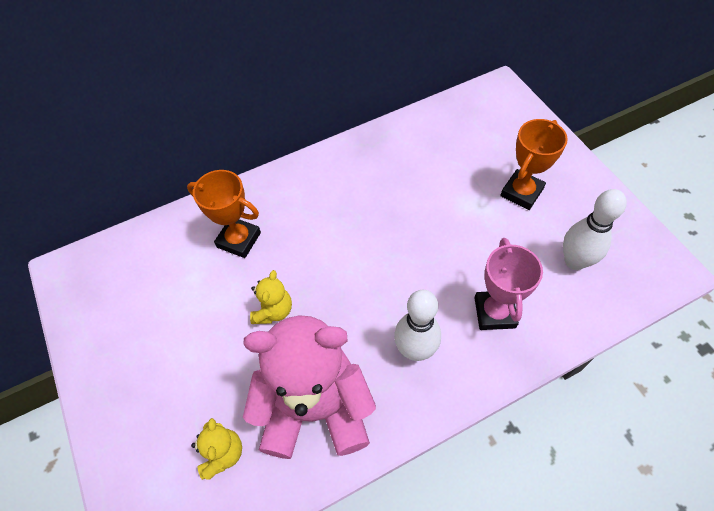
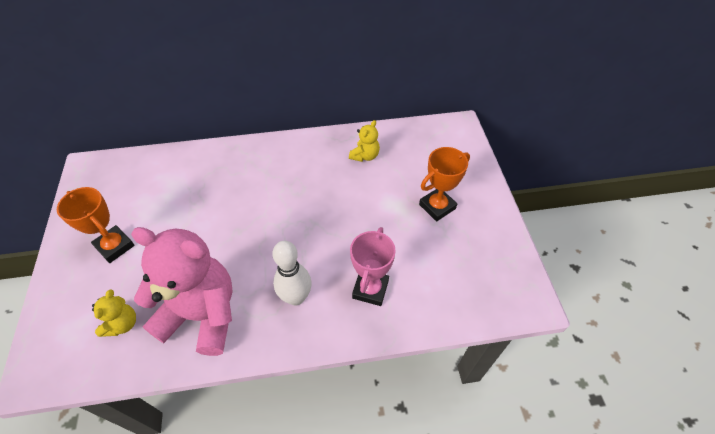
camera: 15 degrees right, 5 degrees down
orange trophy [187,170,261,258] -> orange trophy moved to [57,187,135,263]
yellow teddy bear [250,270,292,324] -> yellow teddy bear moved to [349,120,380,162]
white bowling pin [563,189,627,270] -> none

